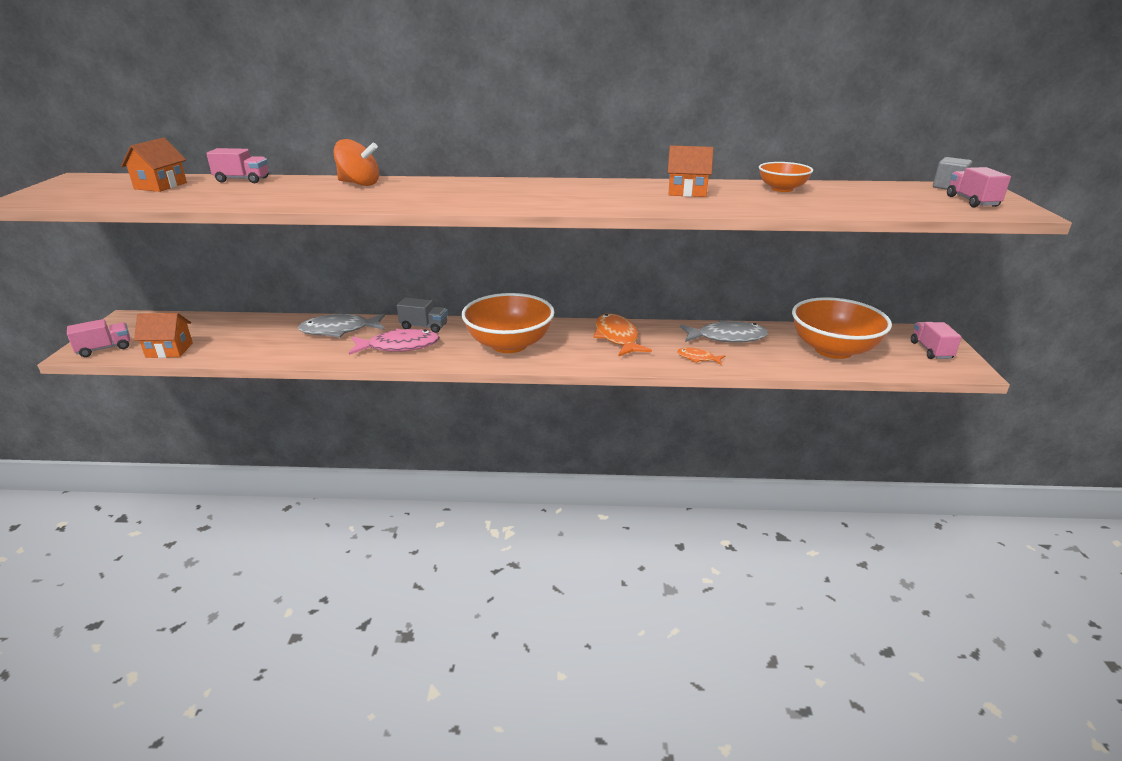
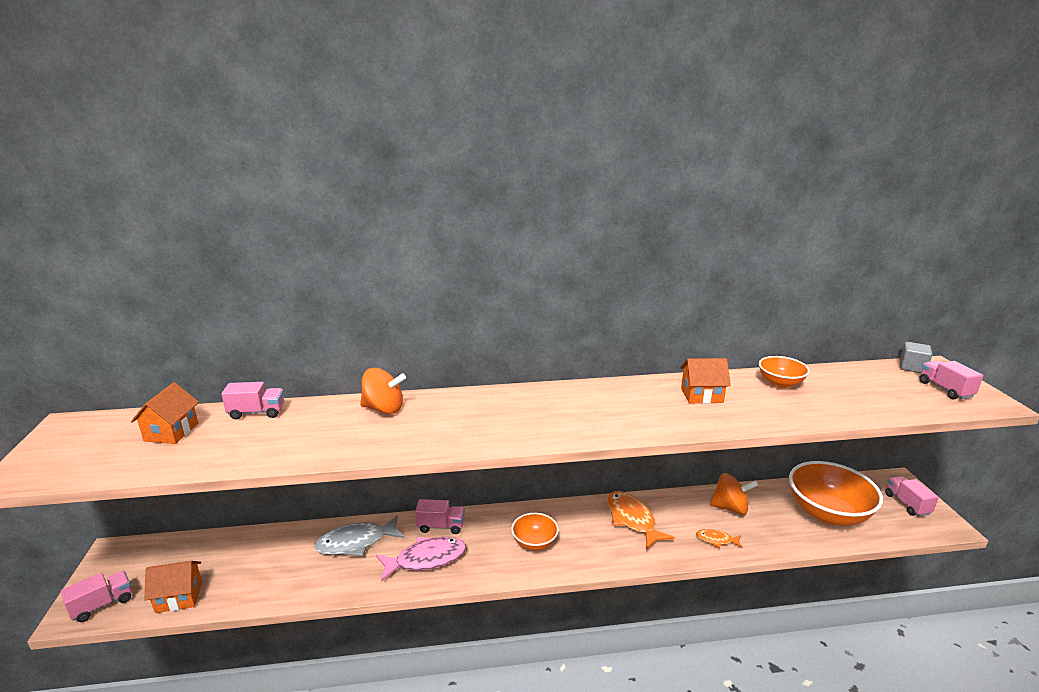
camera: 10 degrees left, 5 degrees down
grey truck [397,297,448,333] -> pink truck [415,499,465,534]
orange bowl [461,293,555,353] -> orange bowl [511,513,559,550], size x0.52
grey fish [680,320,768,343] -> orange spinning top [710,473,758,515]

